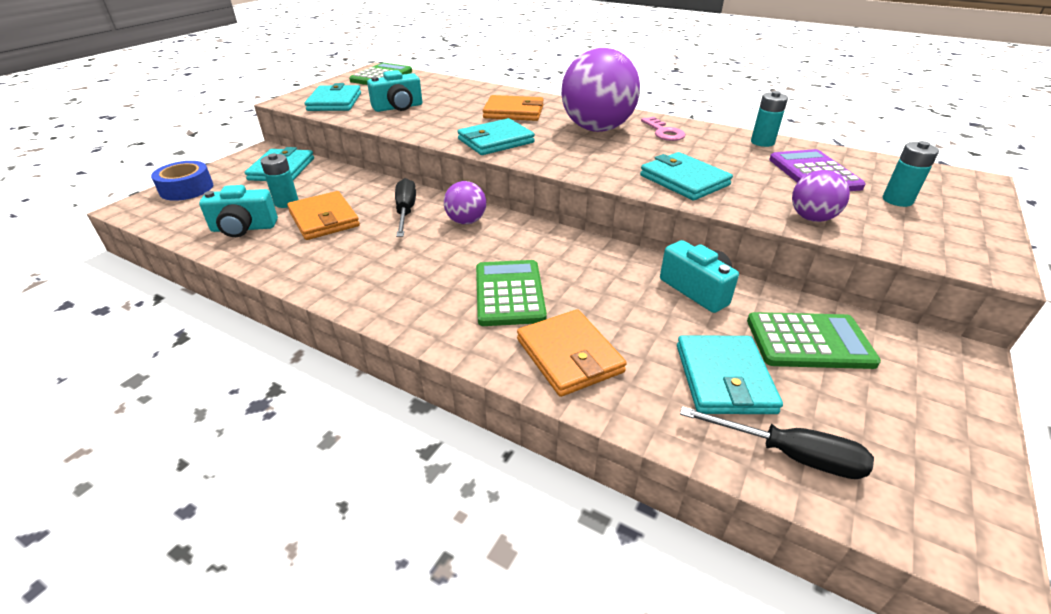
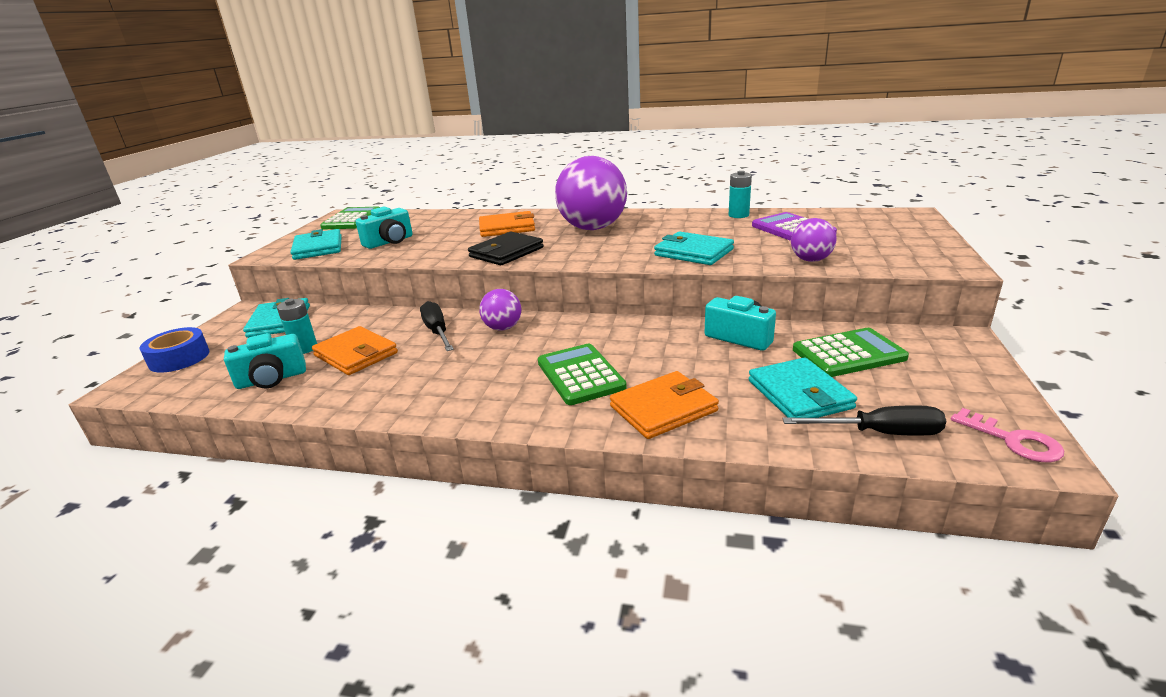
camera: 15 degrees left, 10 degrees down
turquoise wallet [457,118,535,155] -> black wallet [468,232,544,265]
orange wallet [517,309,627,397] -> orange wallet turned 75 degrees counterclockwise [610,371,719,439]
pink key [641,117,685,141] -> pink key moved to [951,408,1064,462]
turquoise battery [883,141,939,207] -> none

